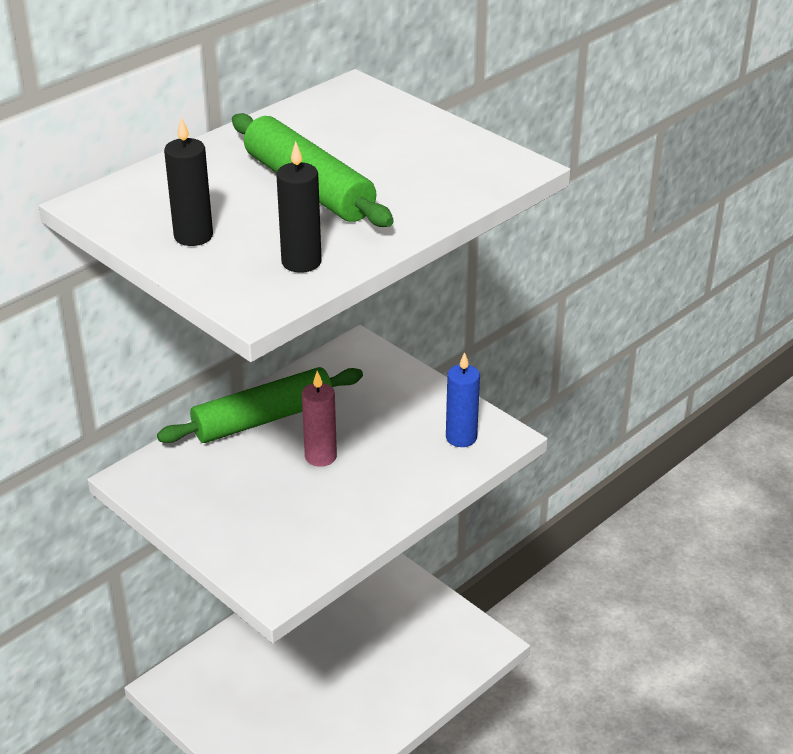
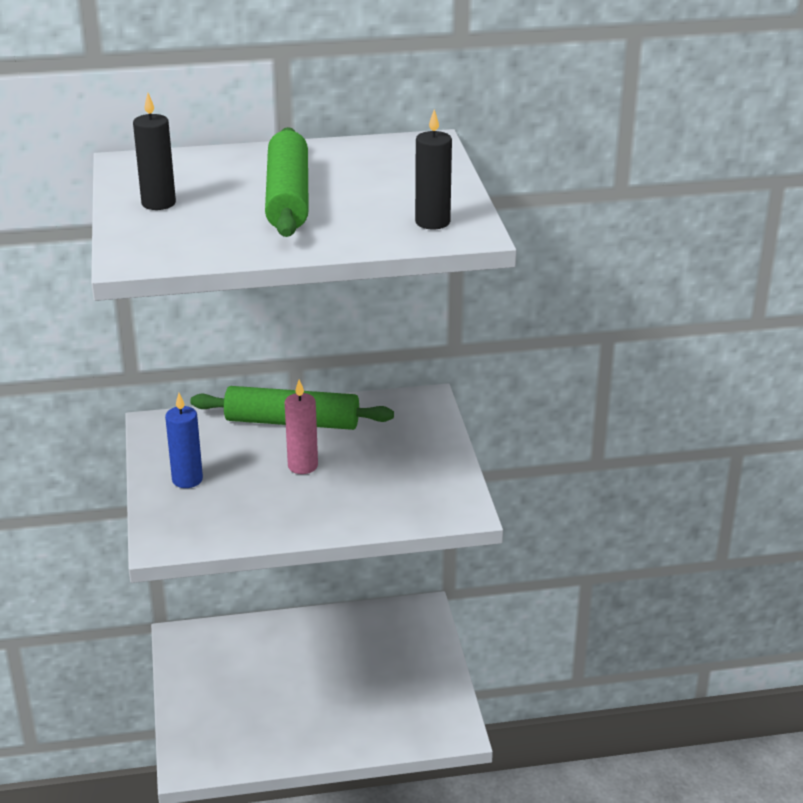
camera: 35 degrees right, 5 degrees down
black candle [276,141,322,273] -> black candle moved to [415,109,452,229]
blue candle [446,352,480,447] -> blue candle moved to [165,393,203,488]

